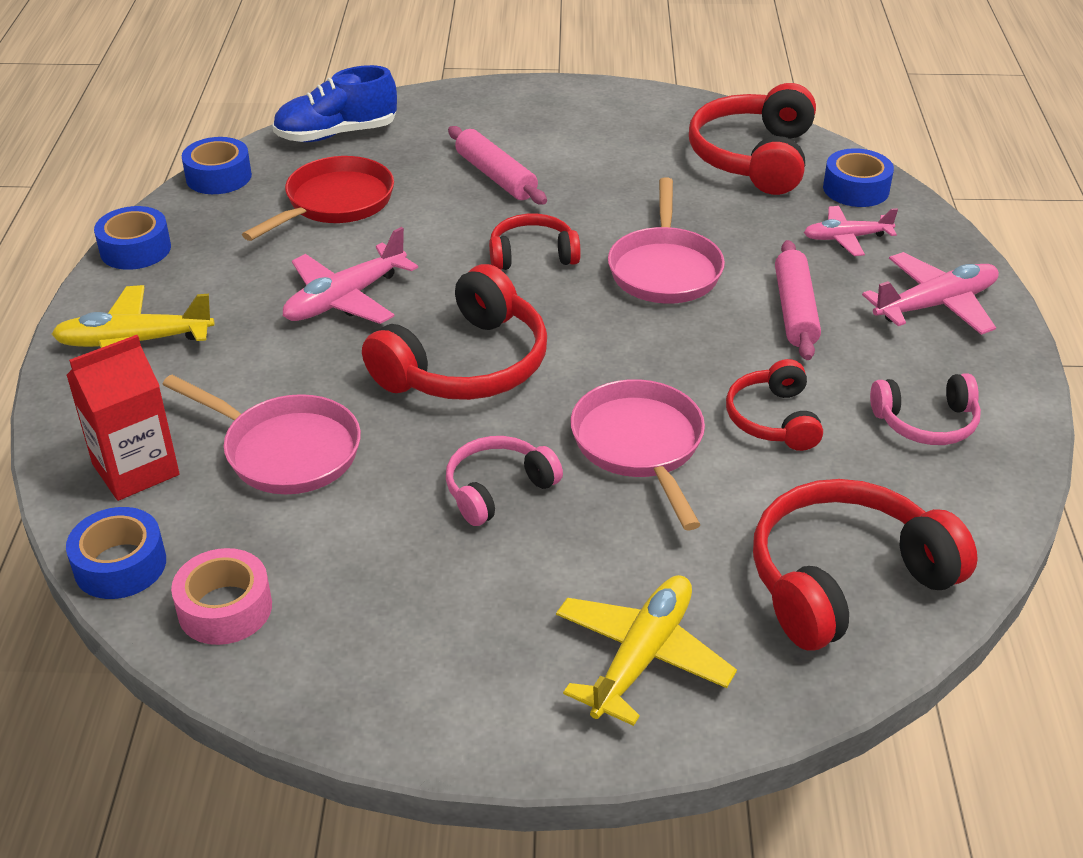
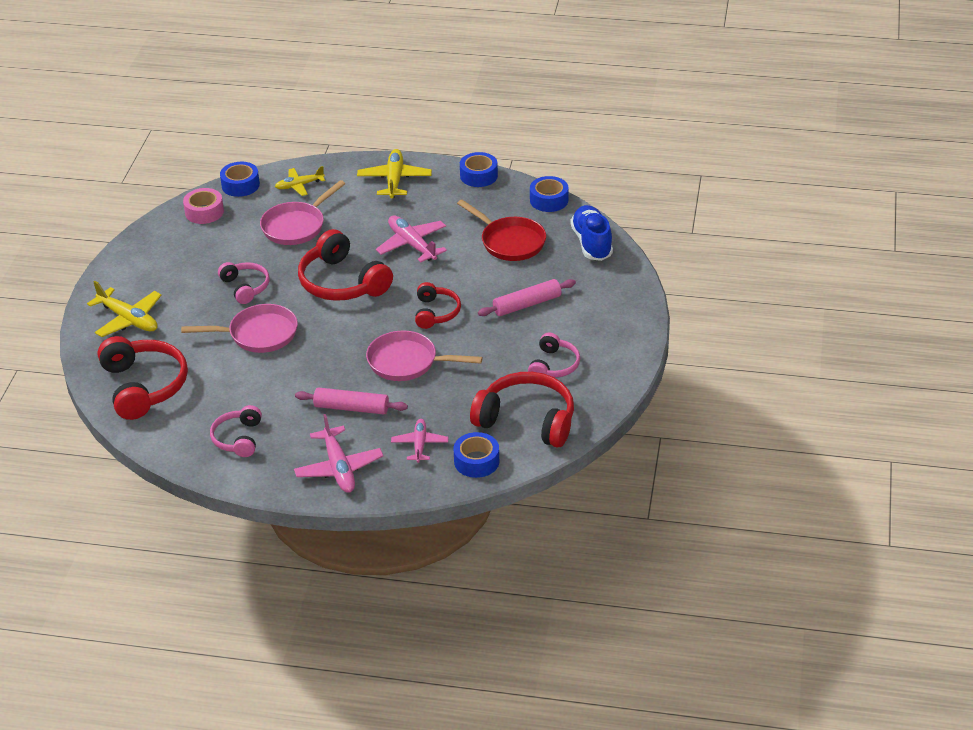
camera: 100 degrees right, 0 degrees up
red carton [66,335,180,501] -> yellow plane [275,166,325,196]
red headphones [726,359,823,451] -> none
none -> pink headphones [528,332,580,378]

